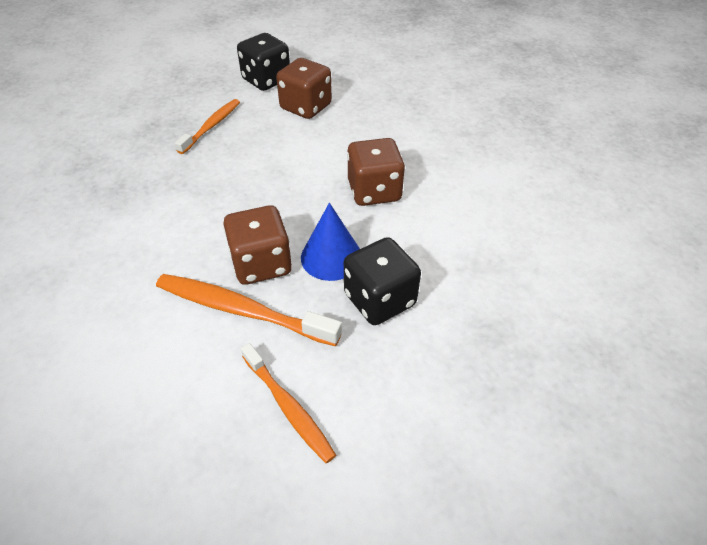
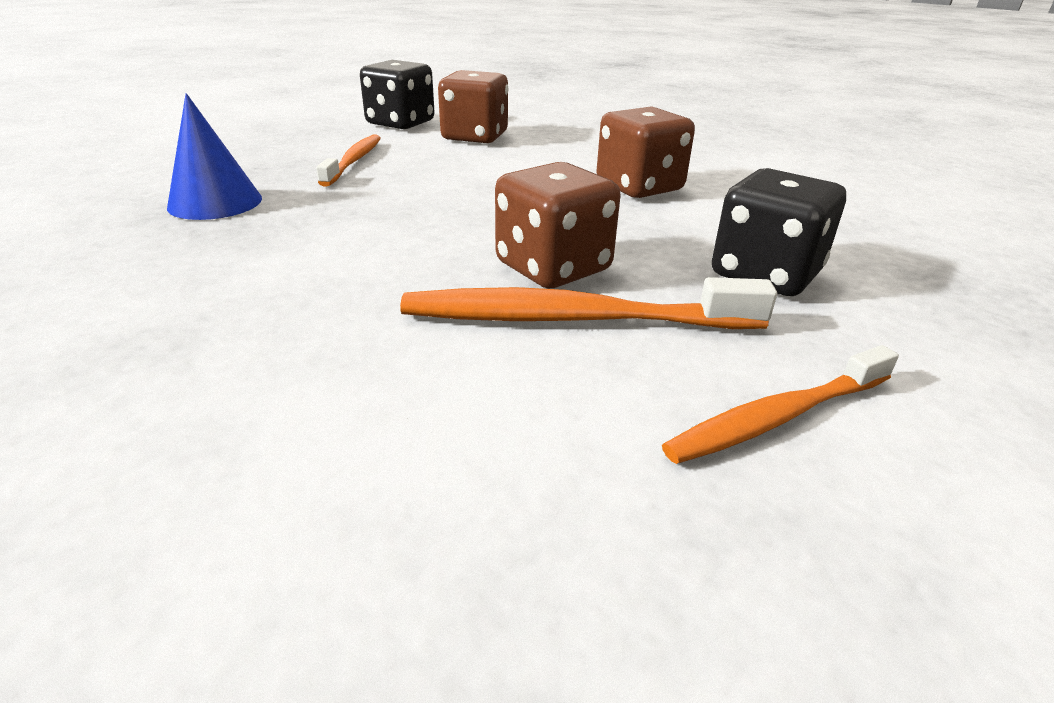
camera: 20 degrees left, 15 degrees down
orange toothbrush [241,343,336,463] -> orange toothbrush turned 120 degrees clockwise [662,345,899,464]
blue cone [301,203,360,281] -> blue cone moved to [167,93,262,220]

